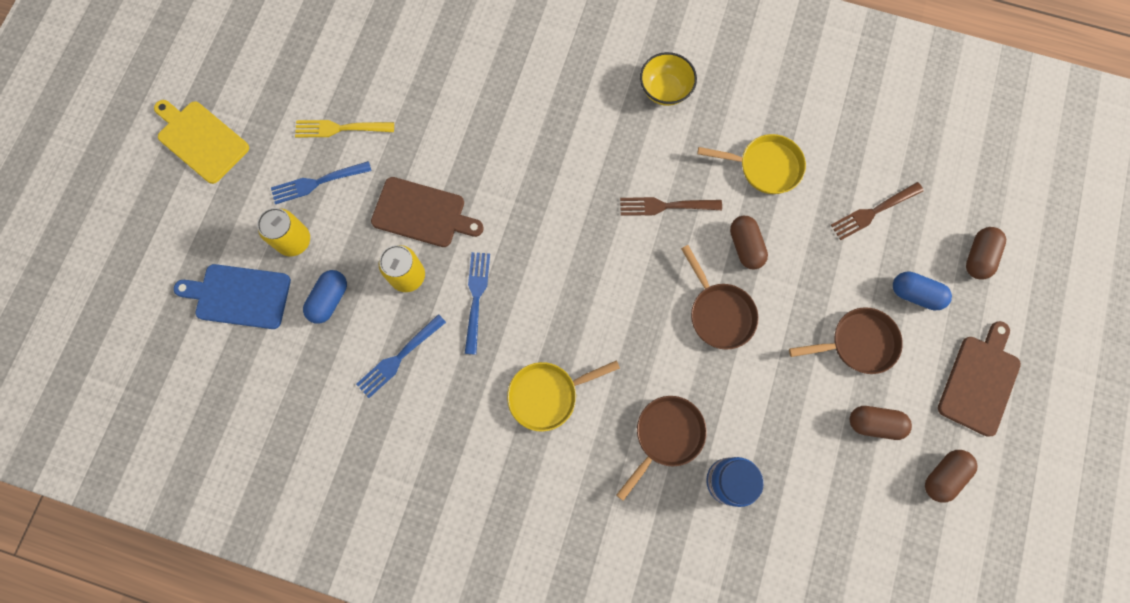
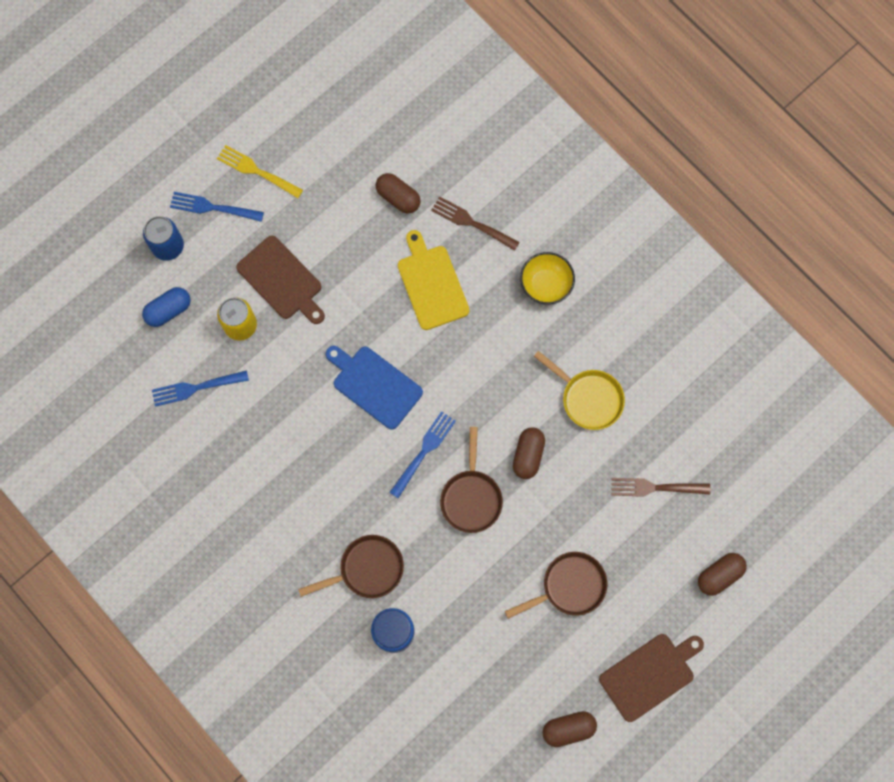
camera: 30 degrees right, 0 degrees up
yellow cutting board [154,100,249,184] -> yellow cutting board moved to [398,230,469,330]
blue cutting board [174,264,291,329] -> blue cutting board moved to [326,346,423,430]
yellow can [257,208,310,256] -> blue can [143,216,184,261]
blue fork [465,252,490,355] -> blue fork moved to [389,411,456,498]
yellow pan [507,360,620,432] -> none
brown fork [620,197,722,216] -> brown fork moved to [431,196,520,251]
brown pan [789,307,903,374] -> brown pan turned 45 degrees counterclockwise [505,552,607,619]
brown capsule [850,406,912,440] -> brown capsule moved to [376,173,421,214]
blue capsule [893,271,952,311] -> none

